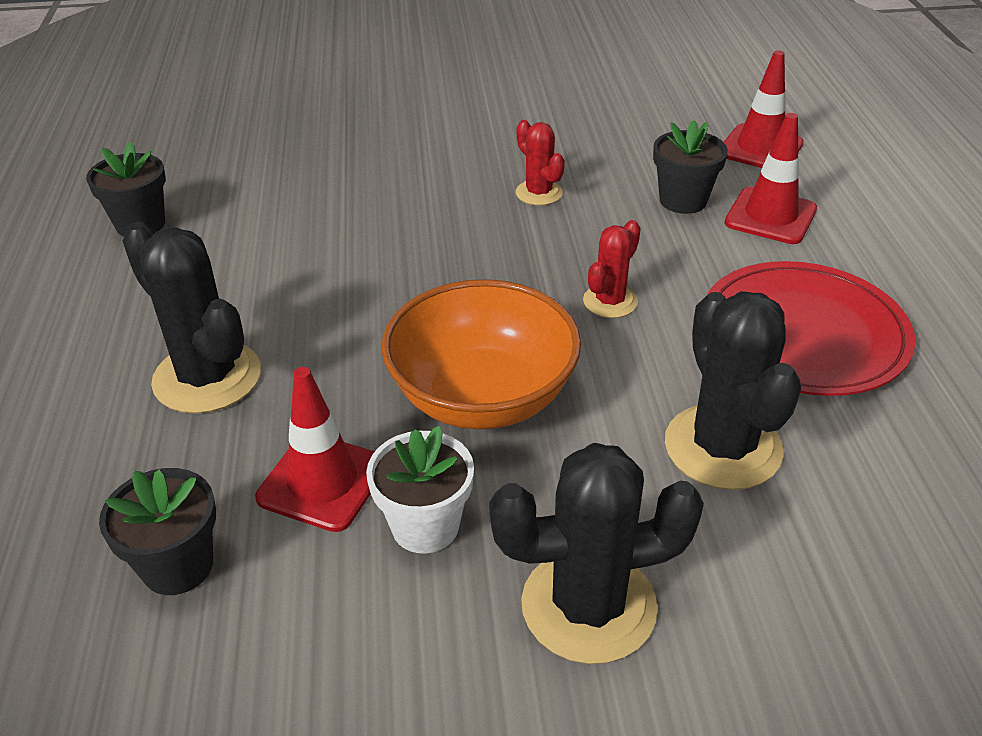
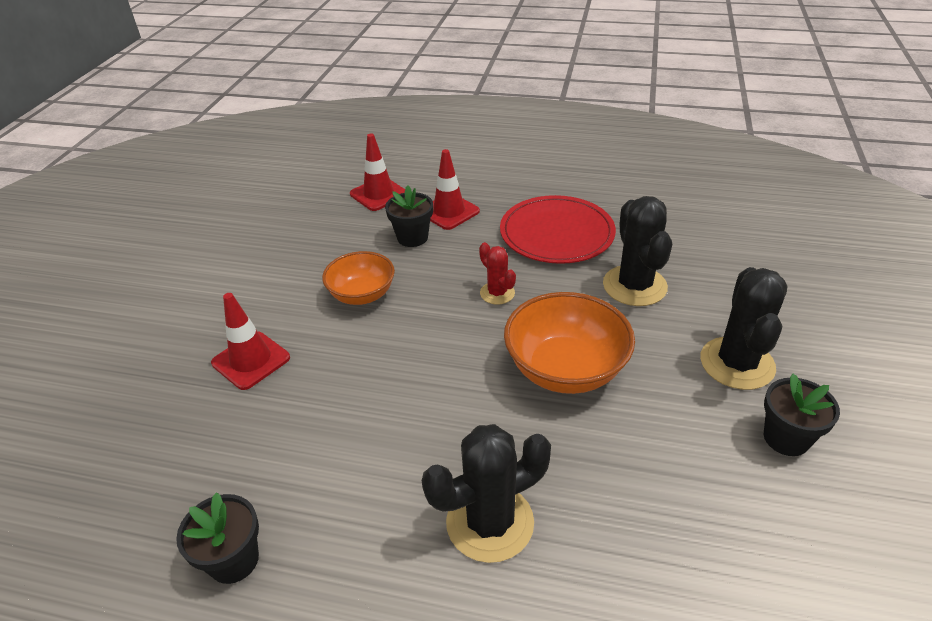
camera: 70 degrees left, 0 degrees up
black flower pot [99,468,216,595] -> black flower pot moved to [764,374,840,456]
red traffic cone [255,367,375,532] -> red traffic cone moved to [211,293,290,390]
white flower pot [366,426,474,554] -> none
red cactus [515,120,565,205] -> orange bowl [322,251,395,305]
black cactus [665,291,801,490] -> black cactus turned 75 degrees clockwise [603,196,672,306]

